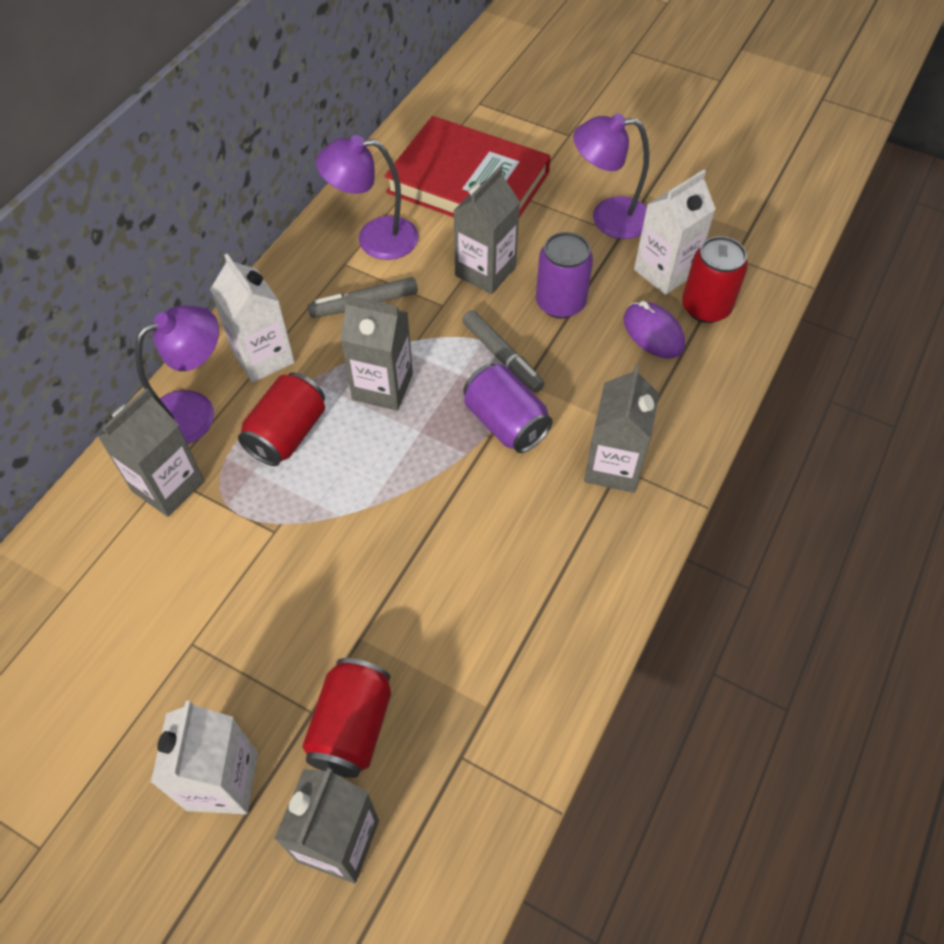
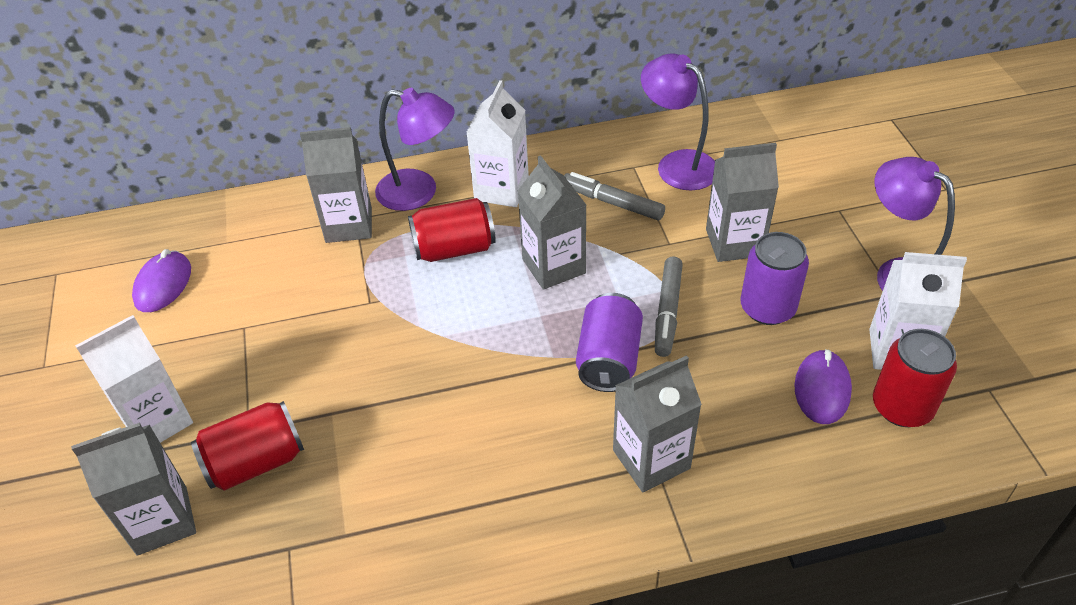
camera: 50 degrees right, 10 degrees down
red book [384,116,551,217] -> none
none -> purple mouse [132,249,191,312]

